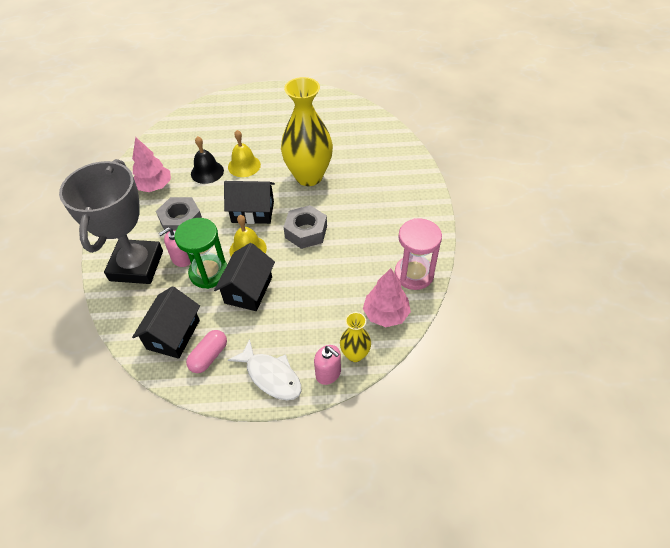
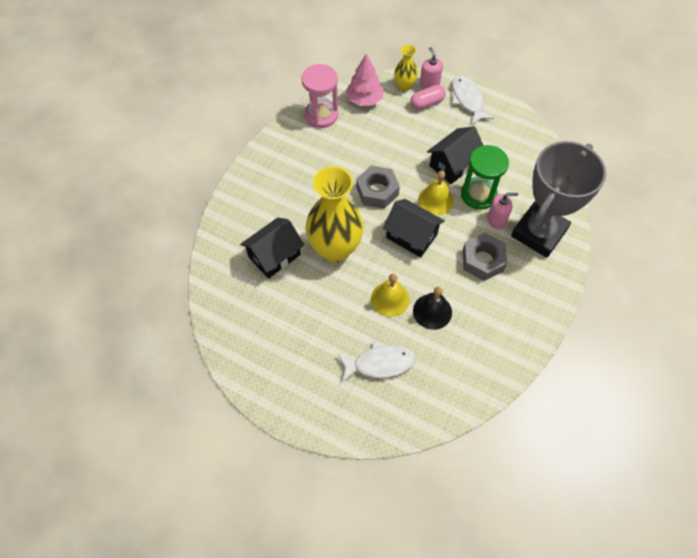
camera: 150 degrees left, 10 degrees up
pink tree [132,137,171,192] -> none
black house [132,286,200,359] -> black house moved to [240,218,304,279]
pink capsule [186,330,227,373] -> pink capsule moved to [410,85,446,110]
none -> white fish [338,341,416,383]

